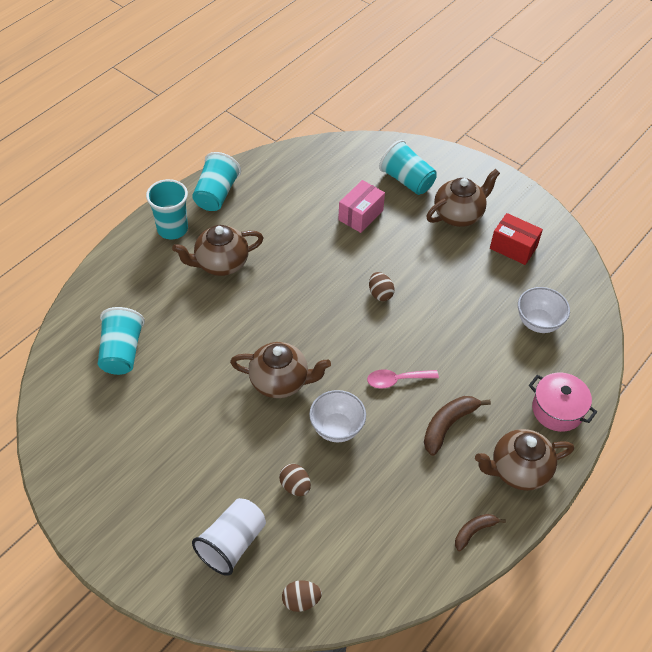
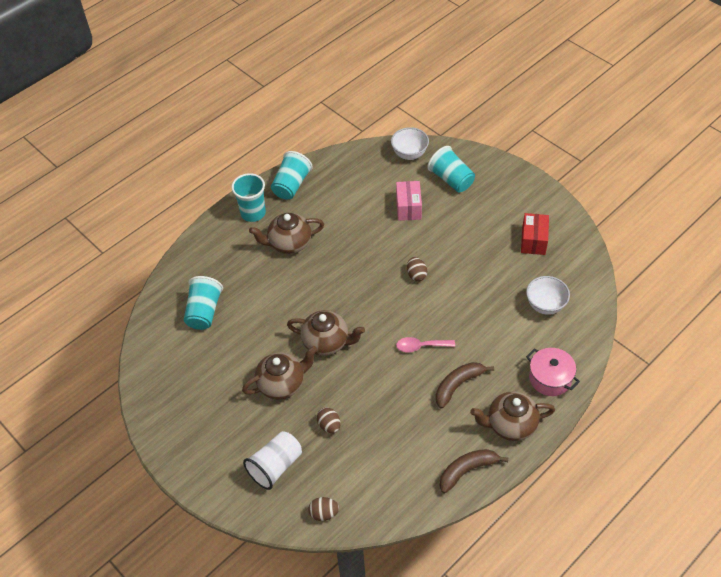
camera: 10 degrees right, 0 degrees up
white bowl [309,390,366,443] -> white bowl moved to [391,127,429,160]
pink box [338,180,385,233] -> pink box turned 45 degrees counterclockwise [396,181,422,221]
brown teapot [426,169,500,227] -> brown teapot moved to [242,346,317,400]
brown banana [455,514,506,551] -> brown banana [440,449,508,493], size x1.59
red box [490,213,543,265] -> red box turned 60 degrees clockwise [521,213,549,255]

